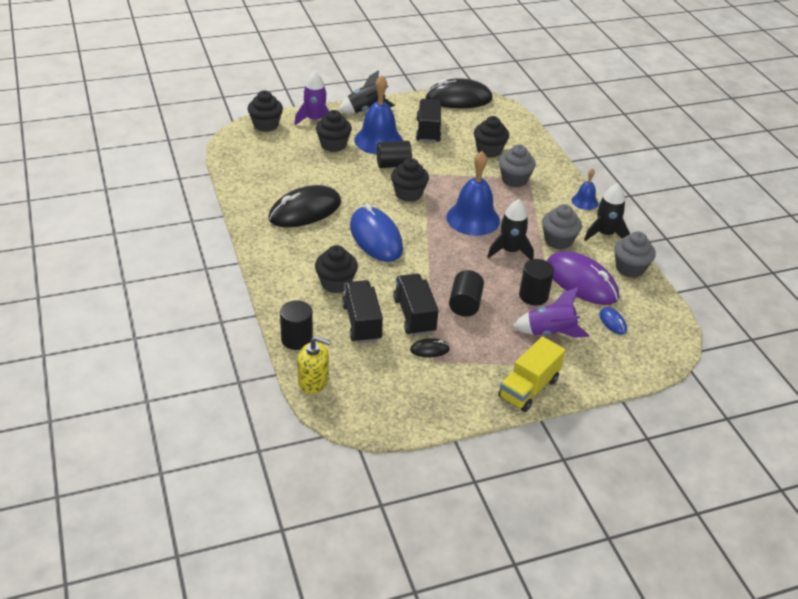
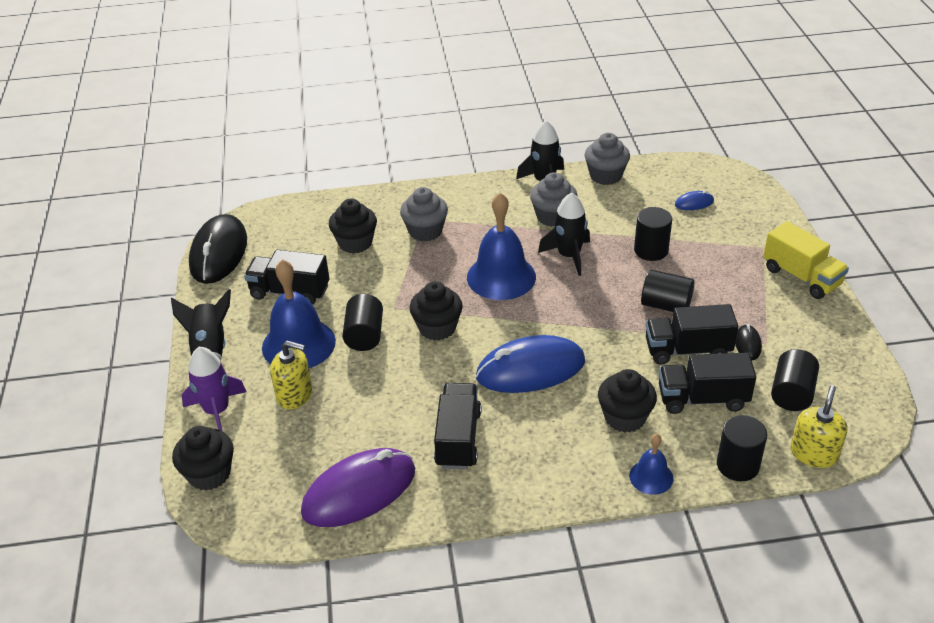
camera: 75 degrees left, 0 degrees up
black mouse [268,185,341,227] -> black truck [434,383,481,469]
black cupcake [316,110,352,152] -> yellow soap dispenser [270,341,312,409]
purple rocket [513,287,589,338] -> none
purple mouse [547,251,619,305] -> purple mouse moved to [301,448,415,527]
blue bell [572,168,598,210] -> blue bell moved to [629,434,673,495]
none -> black cylinder [771,349,819,411]

